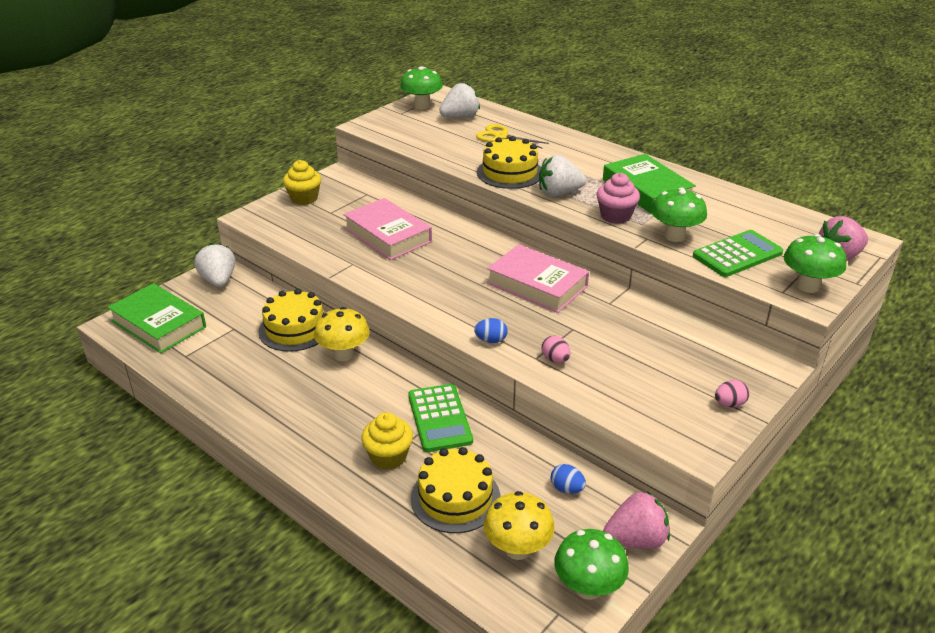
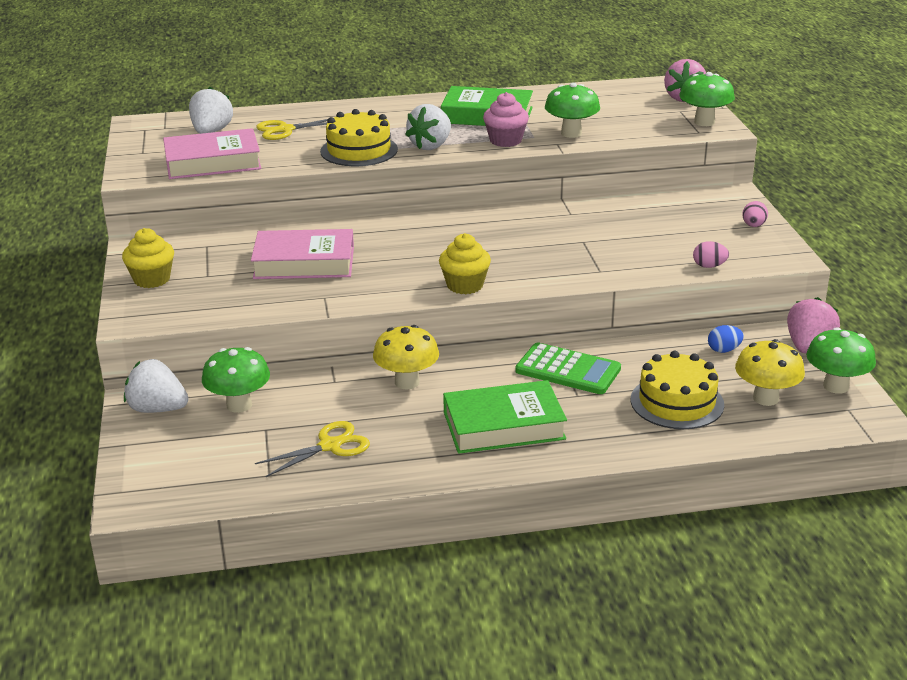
camera: 50 degrees left, 5 degrees down
green book [107,283,206,353] -> green book moved to [443,380,567,454]
yellow cake [258,289,324,352] -> none
yellow cupcake [361,412,413,470] -> yellow cupcake moved to [439,233,491,294]
green mushroom [400,66,443,110] -> green mushroom moved to [202,347,270,413]
blue egg [474,318,507,343] -> none
pink book [487,244,589,313] -> pink book moved to [163,128,262,179]
pink egg [541,336,570,363] -> pink egg moved to [693,241,729,268]
green calculator [693,230,783,277] -> none
none -> yellow scissors [255,421,370,478]

